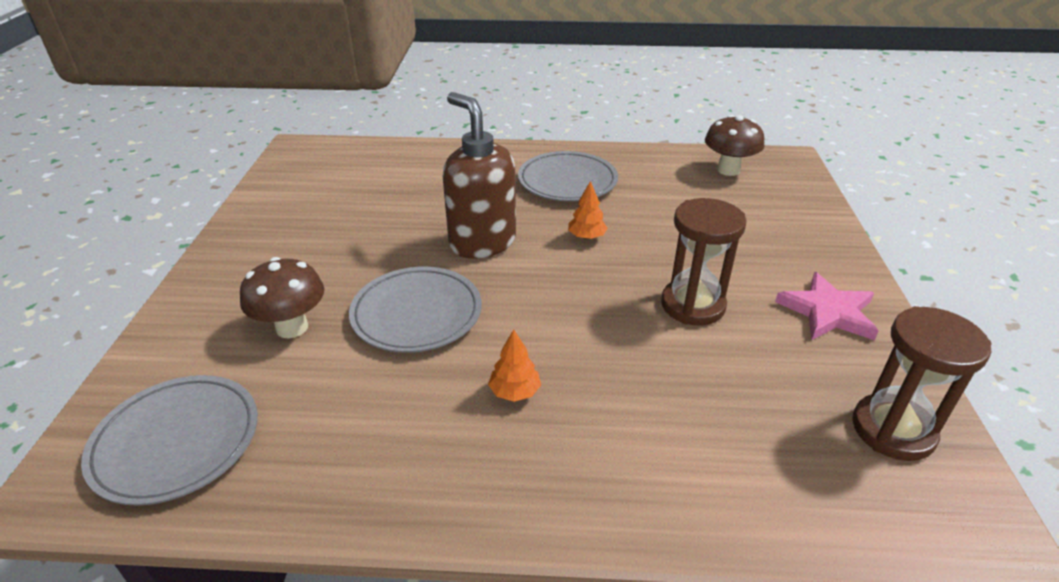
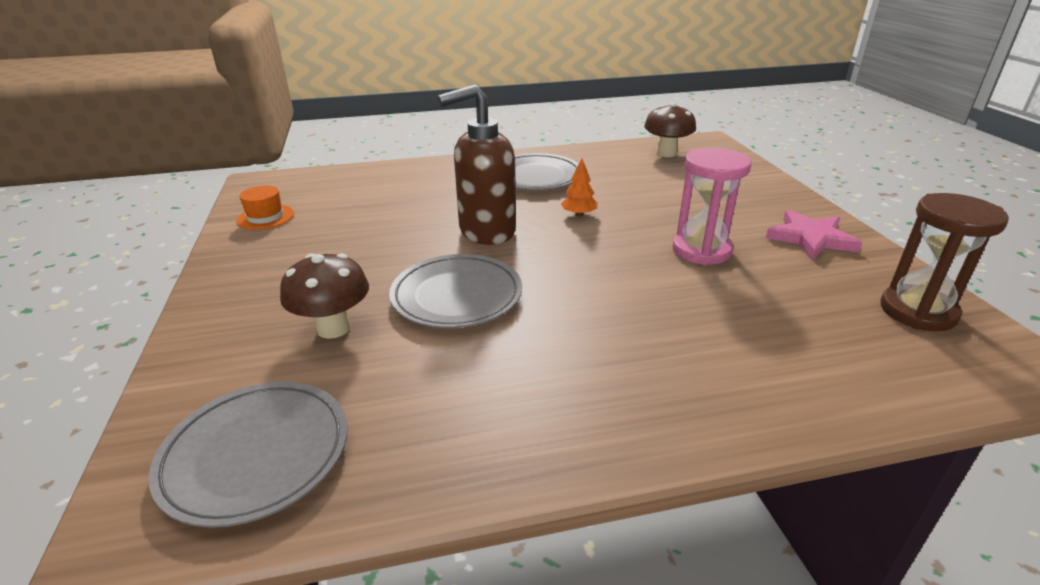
camera: 15 degrees left, 5 degrees down
brown soap dispenser [443,92,516,259] -> brown soap dispenser turned 60 degrees counterclockwise [438,85,516,245]
orange tree [488,329,541,402] -> none
brown hourglass [661,198,746,325] -> pink hourglass [672,148,751,265]
none -> orange hat [237,186,294,230]

